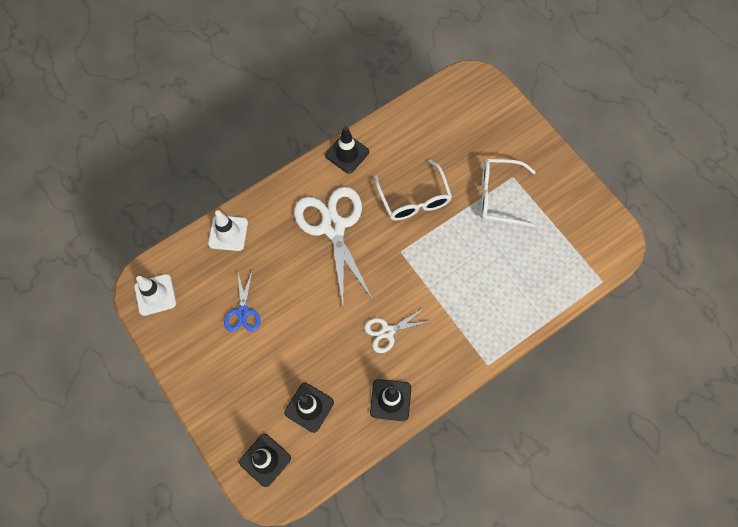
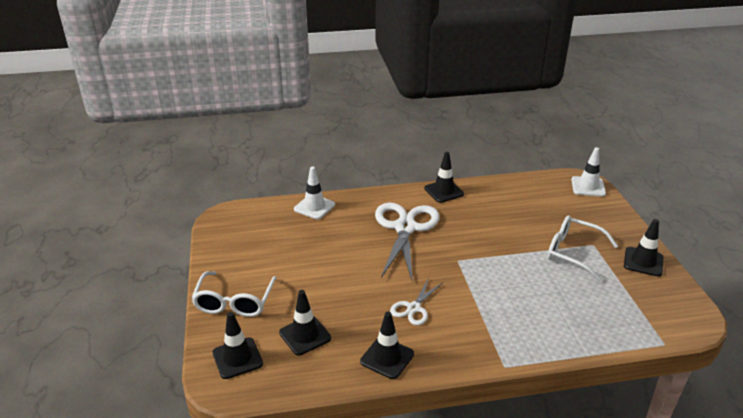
camera: 25 degrees right, 35 degrees down
white traffic cone [134,274,176,316] -> white traffic cone moved to [571,147,606,197]
blue scissors [224,270,260,332] -> none
white scissors [364,308,431,353] -> white scissors turned 60 degrees counterclockwise [390,278,442,325]
white glasses [374,159,452,221] -> white glasses moved to [191,271,277,317]
none -> black traffic cone [624,219,663,277]

